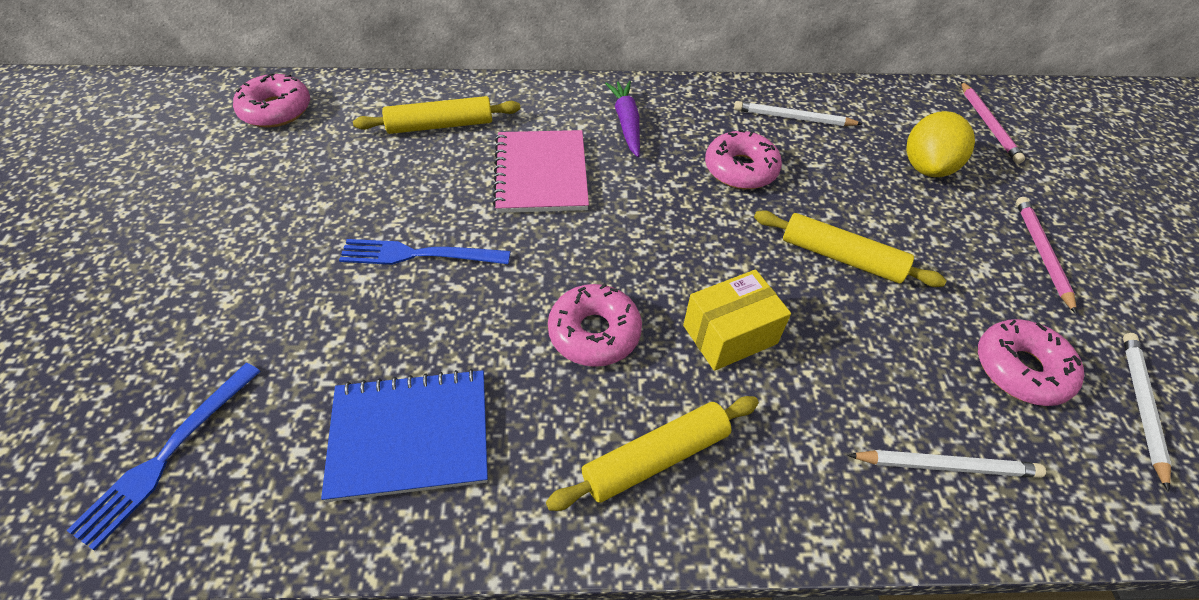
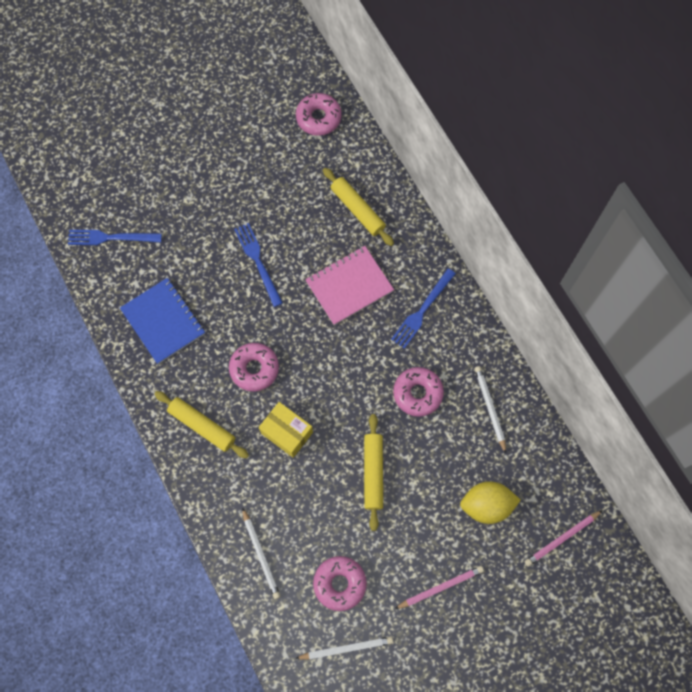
camera: 65 degrees right, 20 degrees up
purple carrot [605,81,640,157] -> blue fork [391,268,456,349]

